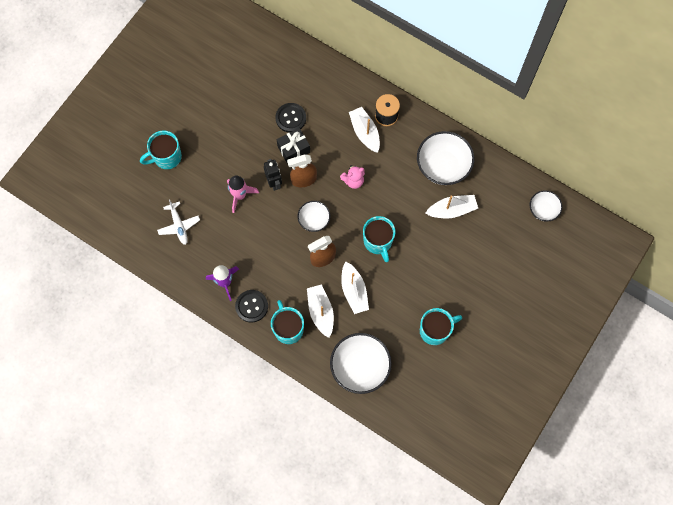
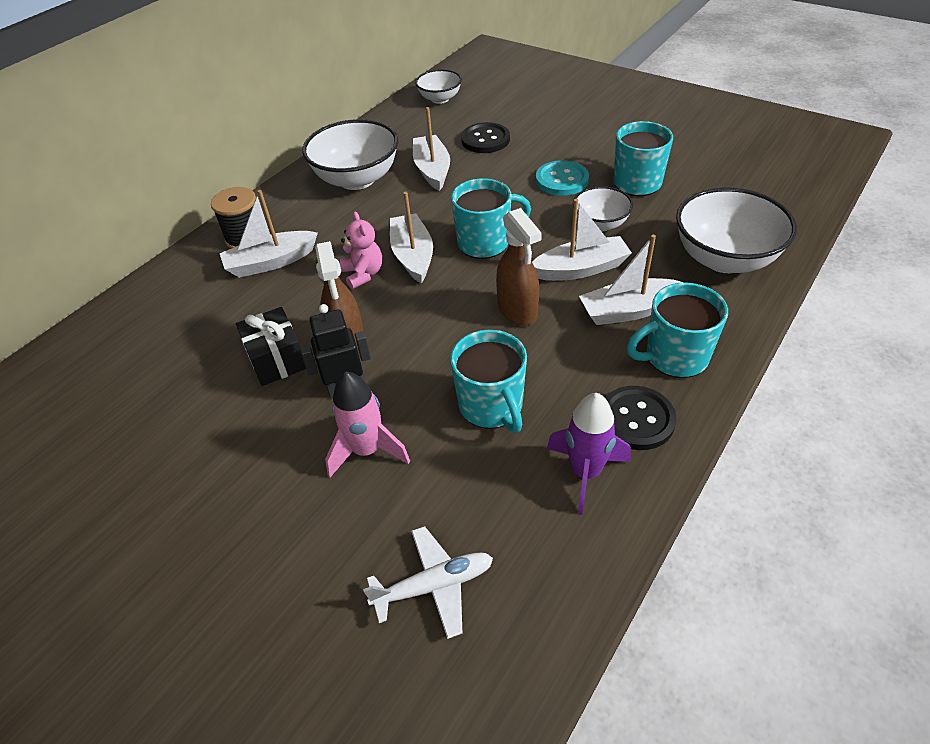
camera: 85 degrees left, 25 degrees down
turquoise mug [140,130,182,169] -> turquoise mug moved to [450,330,527,433]
black button [275,103,306,133] -> black button moved to [461,122,510,153]
white bowl [298,201,330,232] -> white bowl moved to [573,186,633,231]
none -> white boat [390,192,433,284]
none -> turquoise button [536,160,589,196]

